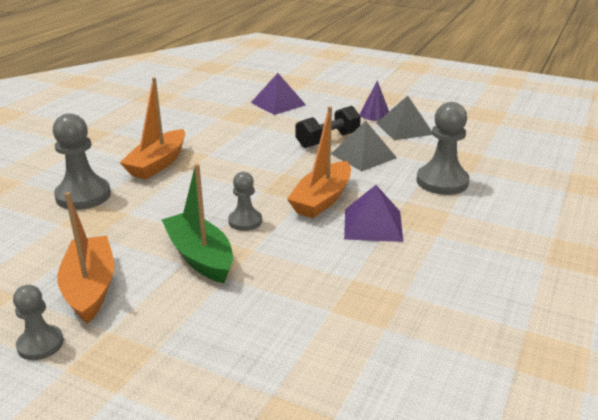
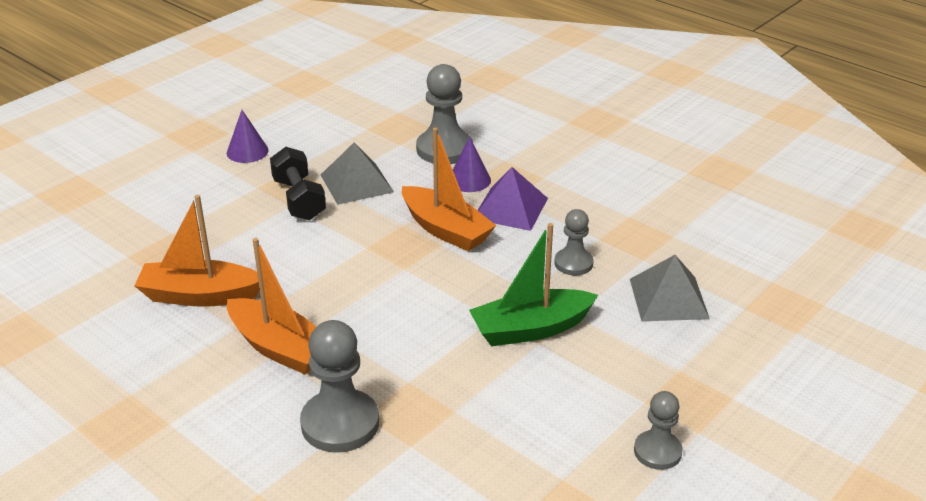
camera: 75 degrees left, 5 degrees up
orange boat [57,192,114,324] -> orange boat moved to [135,195,260,307]
grey pawn [228,172,262,231] -> grey pawn moved to [554,209,594,275]
purple pyramid [251,73,306,115] -> none
grey pyramid [376,96,432,140] -> grey pyramid moved to [630,255,710,321]
none -> purple cone [453,137,491,192]

